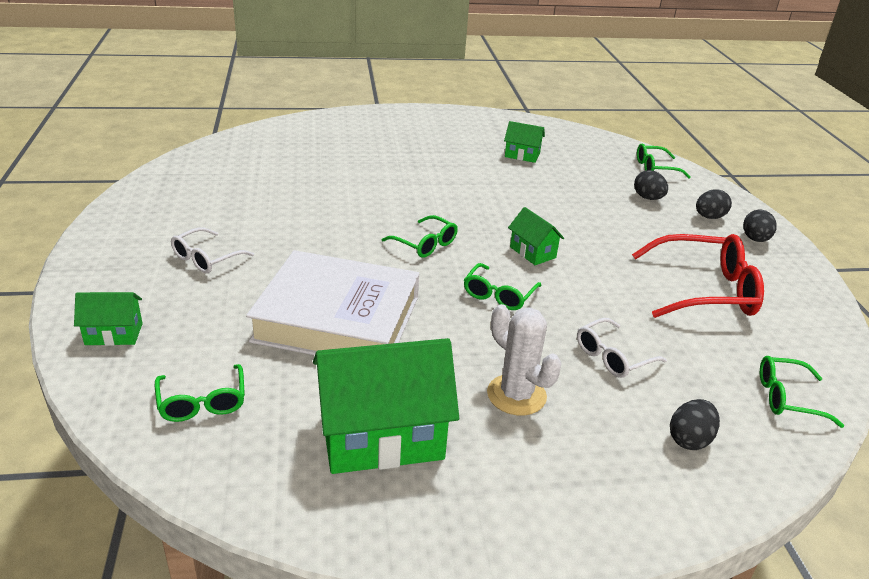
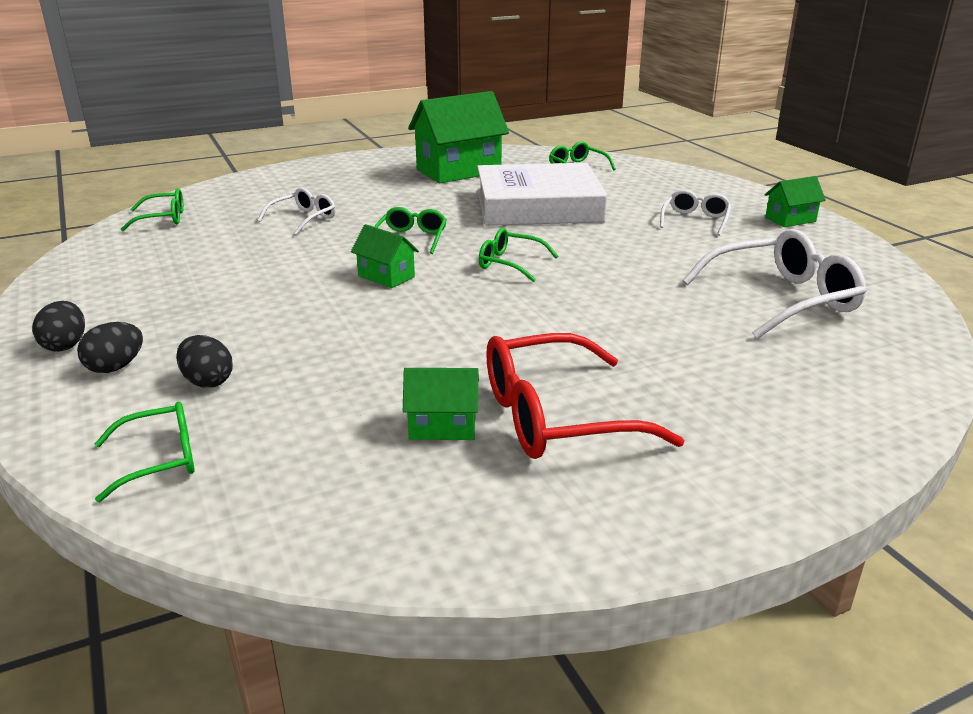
camera: 165 degrees right, 5 degrees down
green house [74,292,143,346] -> green house moved to [764,176,826,227]
white cactus [487,304,562,415] -> none
red glasses [632,234,764,318] -> red glasses moved to [486,333,685,459]
black egg [670,399,720,450] -> none
none -> white glasses [682,229,866,339]

